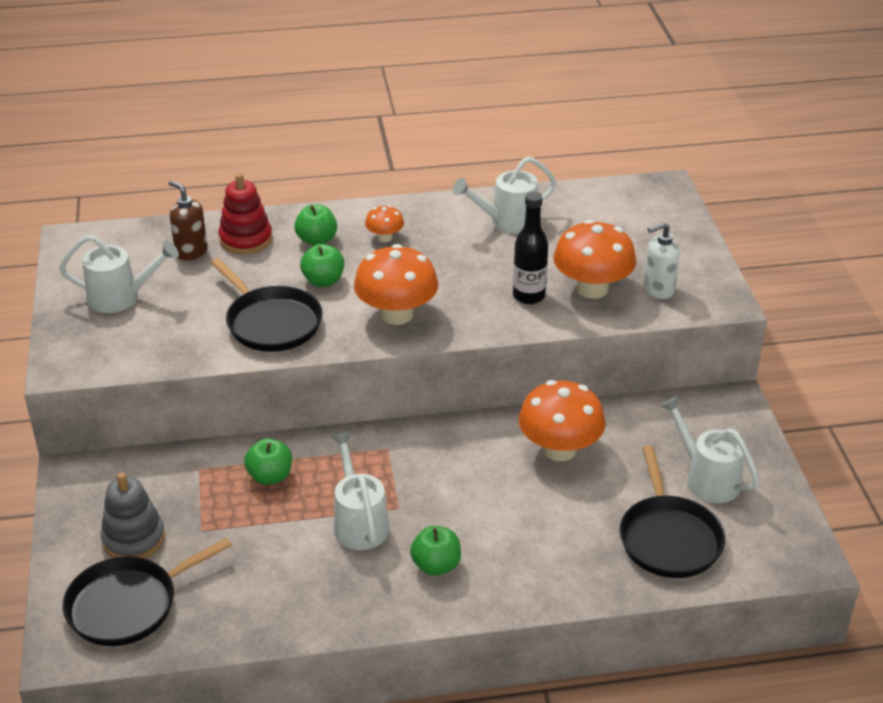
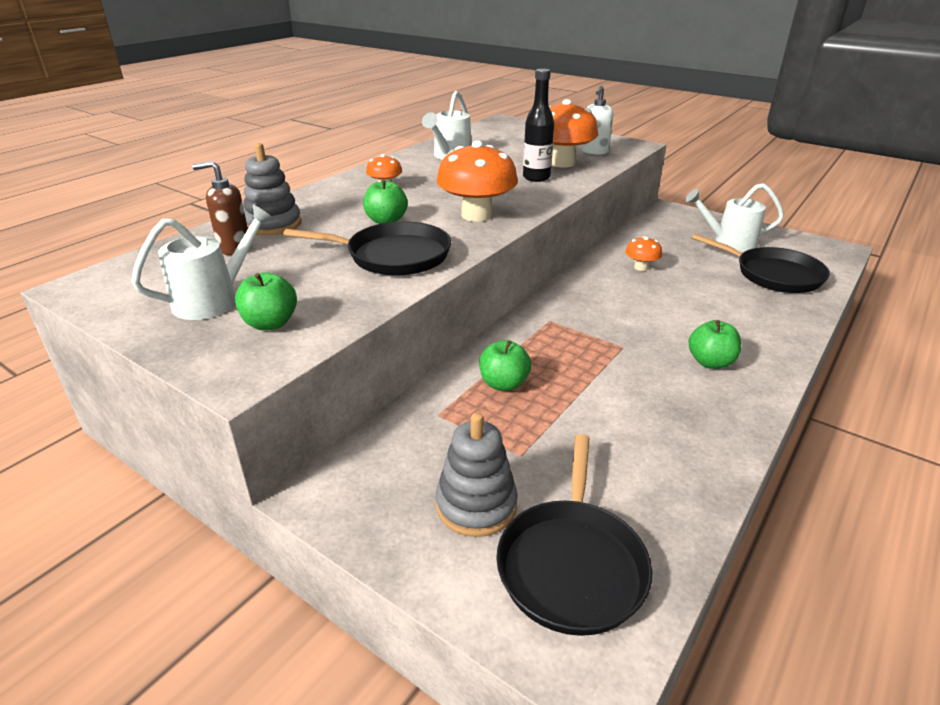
camera: 45 degrees left, 5 degrees down
red stacking toy [219,173,272,254] -> grey stacking toy [243,143,301,236]
green apple [294,205,337,246] -> green apple moved to [235,273,297,330]
white watering can [331,432,389,550] -> none
orange mushroom [519,380,606,461] -> orange mushroom [625,236,662,271], size x0.50

